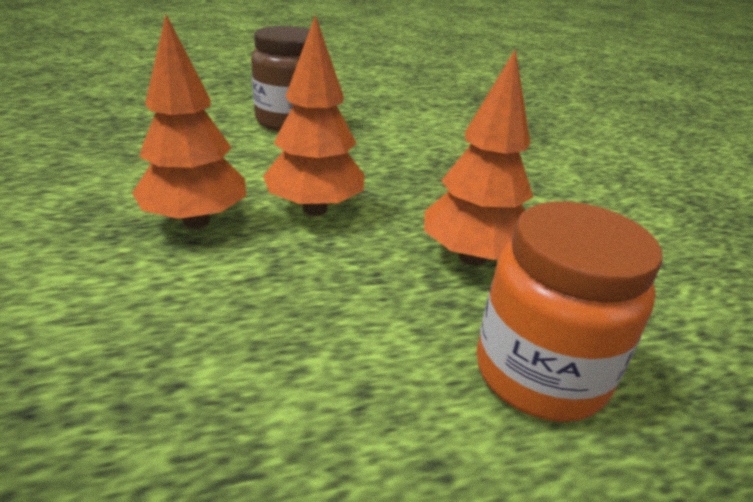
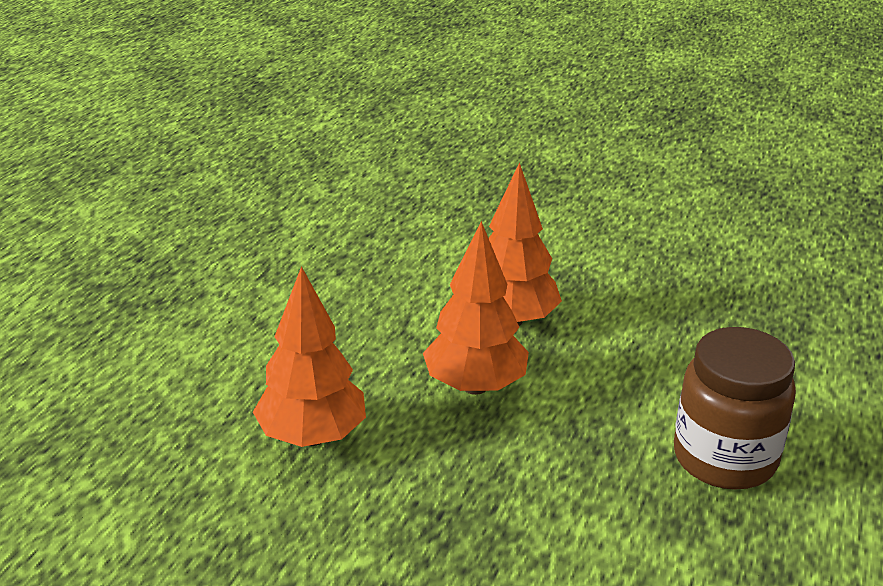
camera: 130 degrees right, 0 degrees up
orange jar [476,201,662,422] -> none

